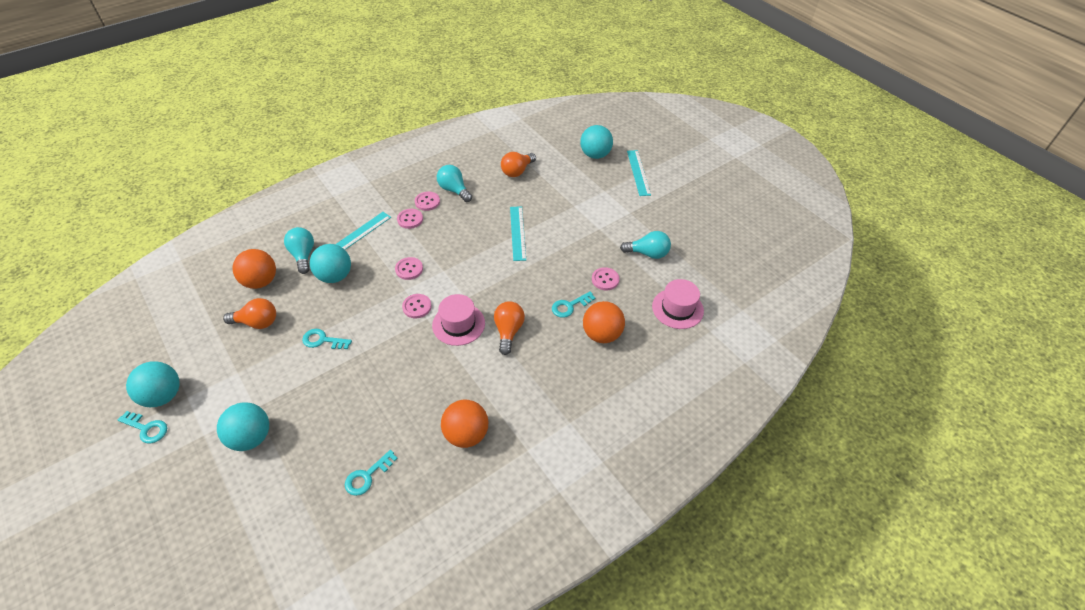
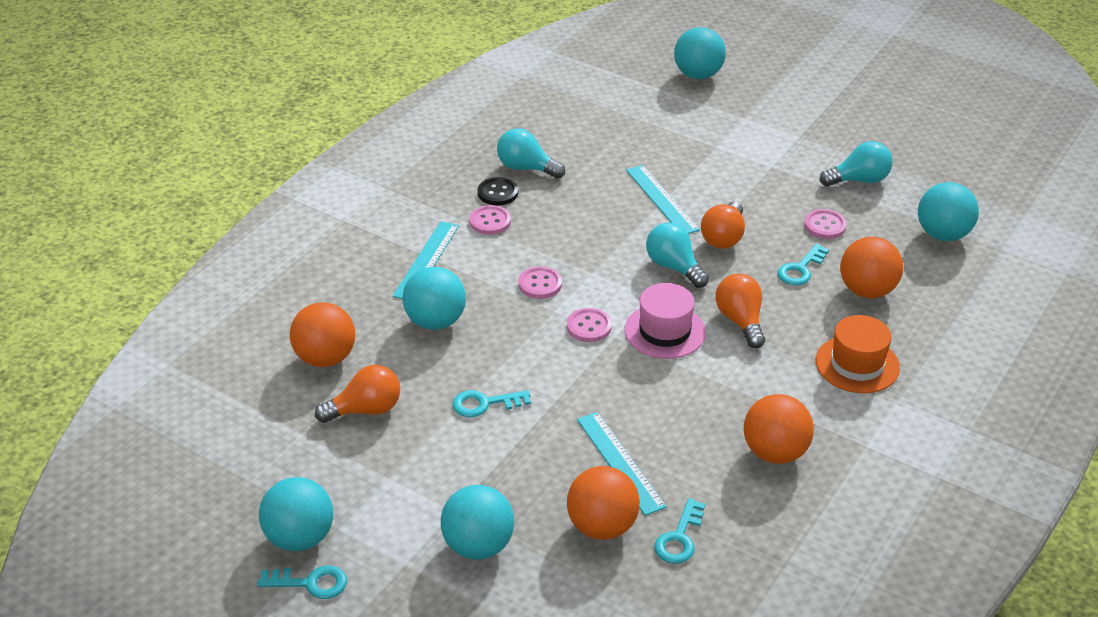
camera: 20 degrees left, 10 degrees down
turquoise light bulb [284,227,314,274] -> turquoise light bulb moved to [646,222,709,288]
pink button [415,192,440,211] -> black button [478,177,518,205]
orange light bulb [501,152,536,177] -> orange light bulb moved to [701,201,745,249]
turquoise ruler [627,150,651,196] -> turquoise ruler moved to [577,412,667,516]
pink hat [652,279,704,329] -> turquoise ball [918,182,979,241]
none -> orange ball [567,466,640,540]
none -> orange hat [816,315,900,393]

